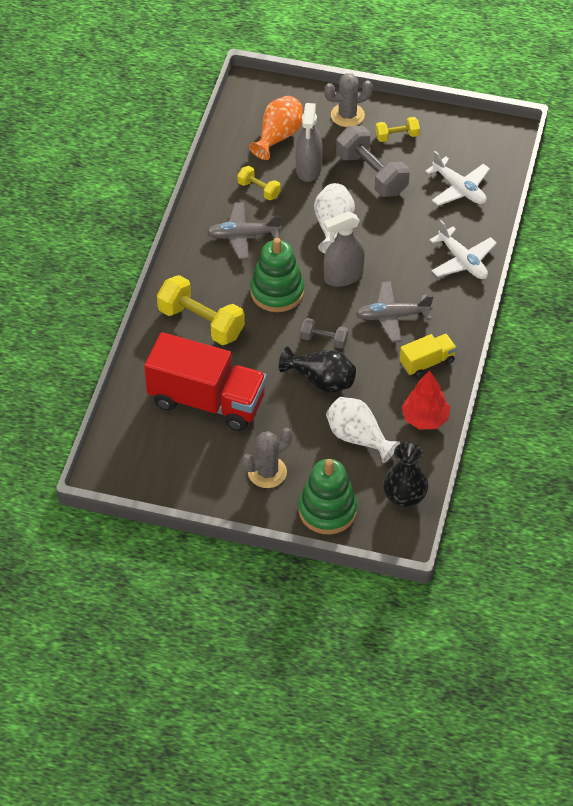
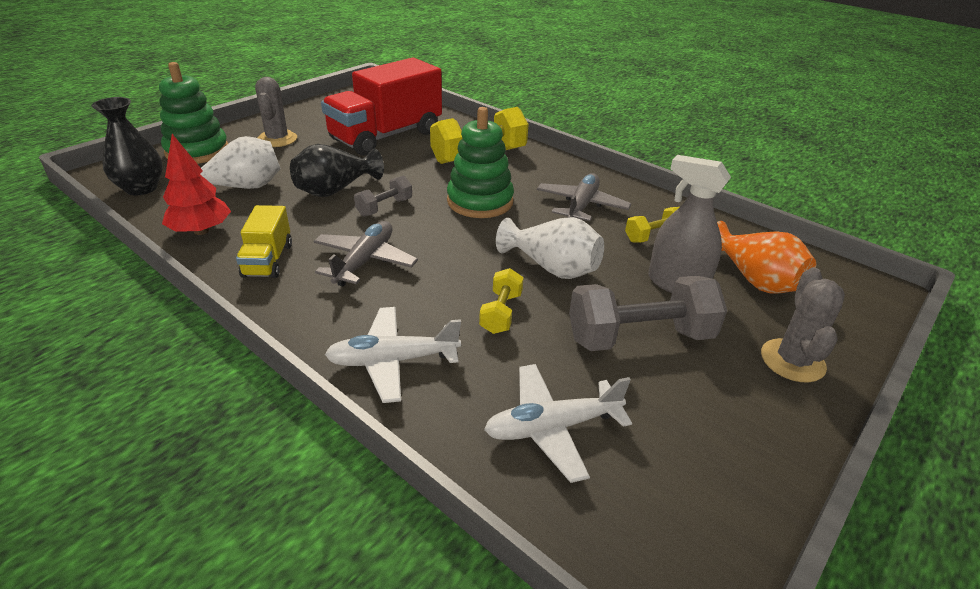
camera: 115 degrees right, 15 degrees down
grey spray bottle [324,212,365,287] -> none
yellow dumbbell [375,117,420,142] -> yellow dumbbell moved to [479,268,524,334]

